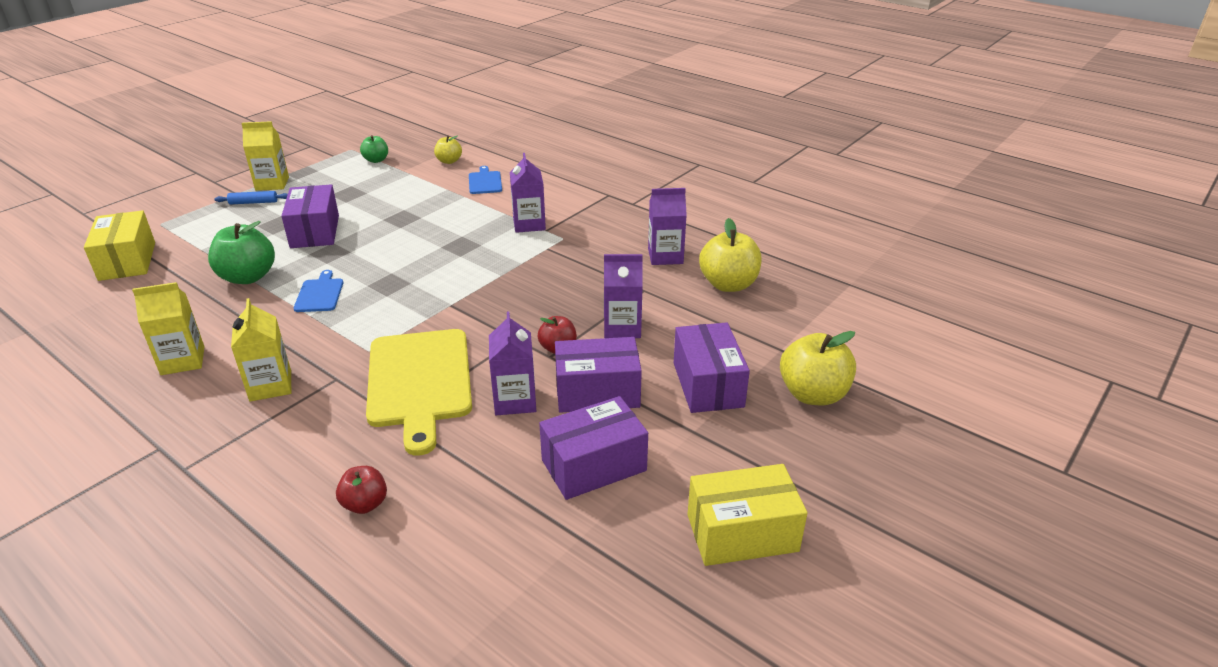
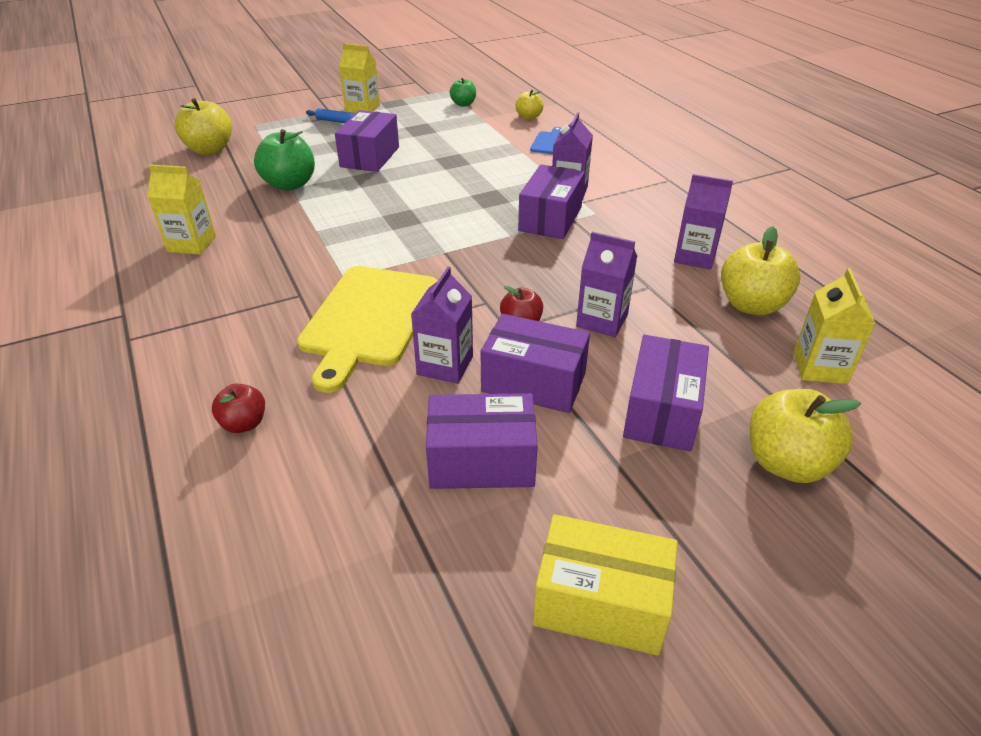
camera: 25 degrees right, 5 degrees up
yellow box [84,210,155,281] -> yellow apple [175,98,232,155]
yellow carton [231,298,291,402] -> yellow carton moved to [794,268,876,384]
blue cutting board [294,270,343,312] -> none
none -> purple box [518,164,585,239]

